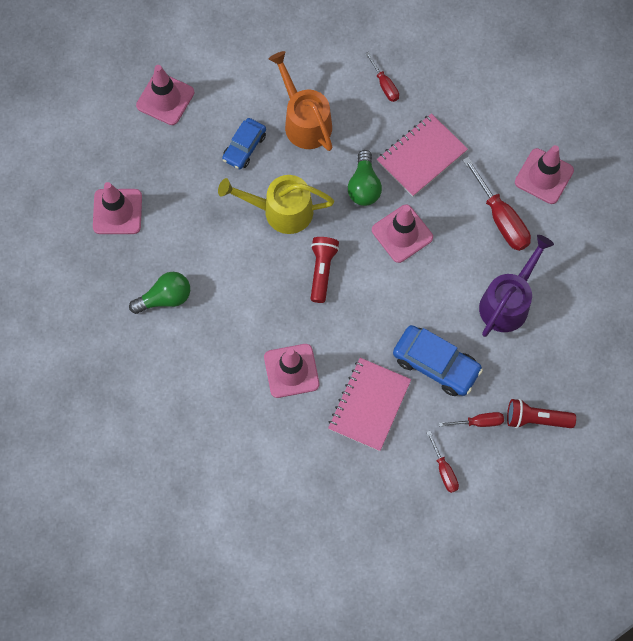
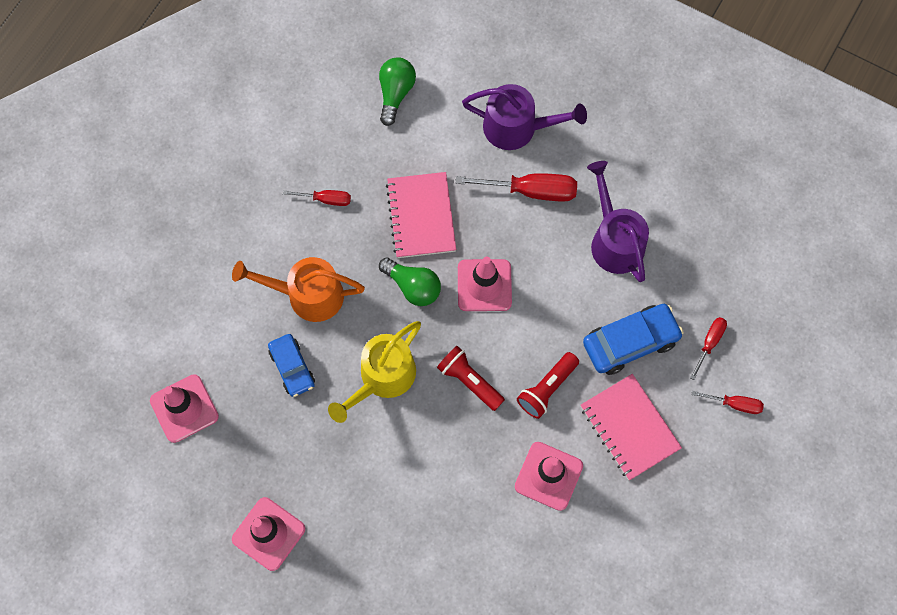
camera: 55 degrees left, 0 degrees up
green light bulb [129,272,190,314] -> green light bulb moved to [379,57,416,126]
red flashlight [507,399,576,428] -> red flashlight moved to [517,352,579,419]
pink traffic cone [515,145,574,204] -> purple watering can [462,84,587,150]

